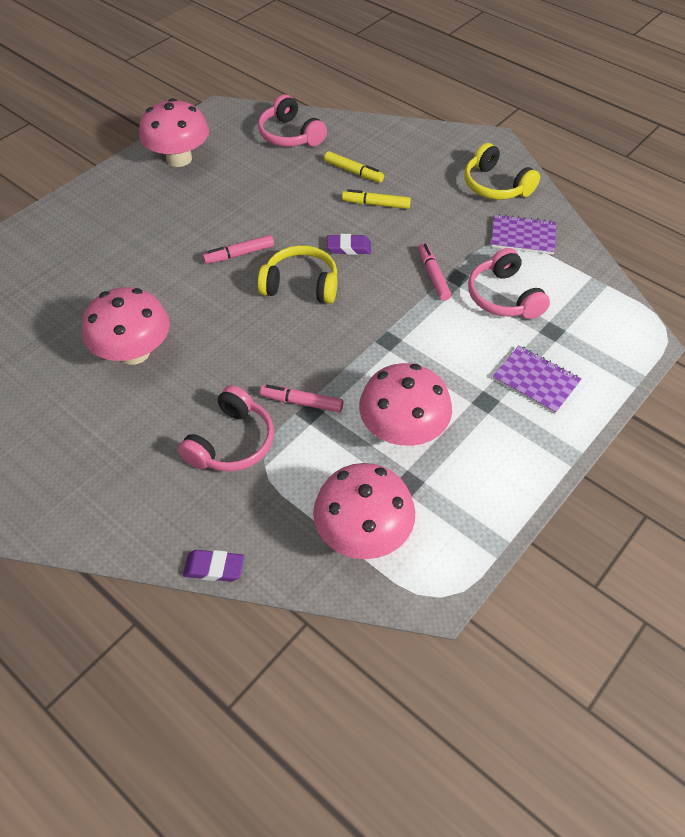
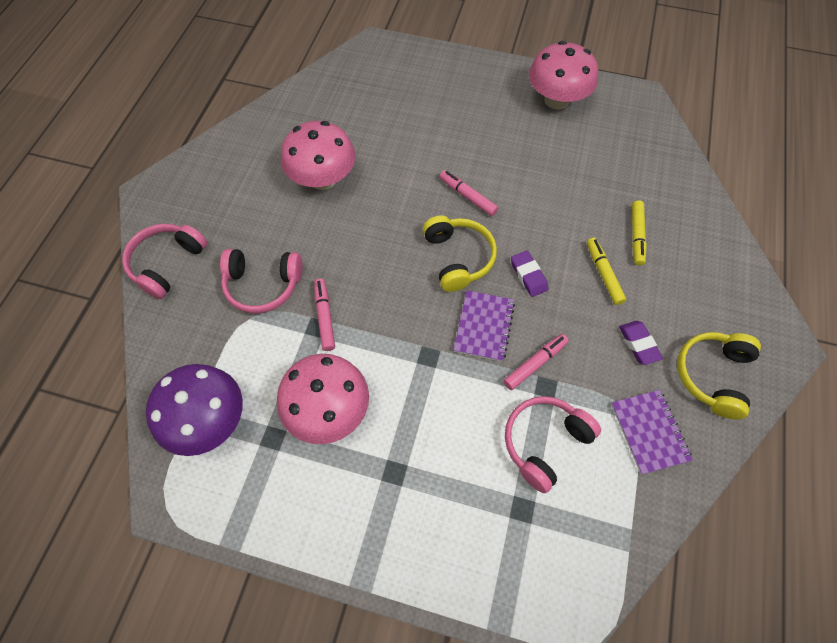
camera: 65 degrees right, 10 degrees up
purple eraser [183,550,244,582] -> purple eraser moved to [619,321,663,365]
pink headphones [258,95,327,147] -> pink headphones moved to [122,224,207,299]
pink mushroom [313,463,415,559] -> purple mushroom [146,364,243,456]
purple notebook [492,345,581,414] -> purple notebook moved to [454,290,515,362]

